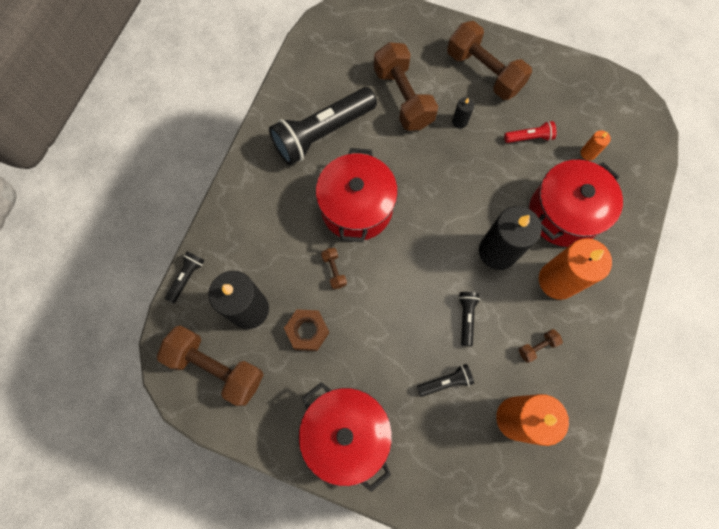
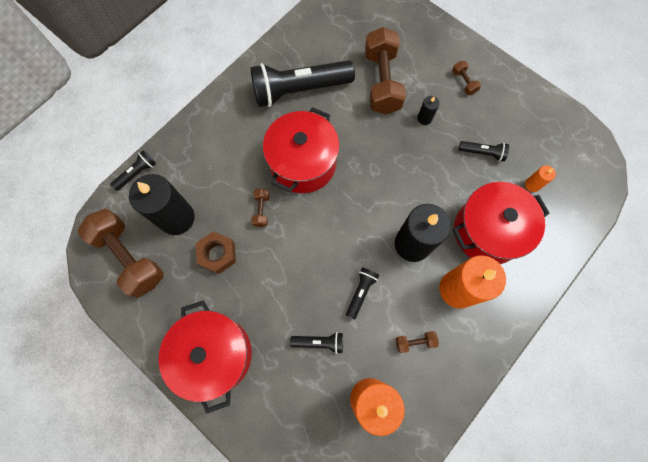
camera: 20 degrees right, 0 degrees up
brown dumbbell [447,21,532,100] -> brown dumbbell [452,61,481,95], size x0.43
red flashlight [504,121,557,143] -> black flashlight [459,141,509,161]

